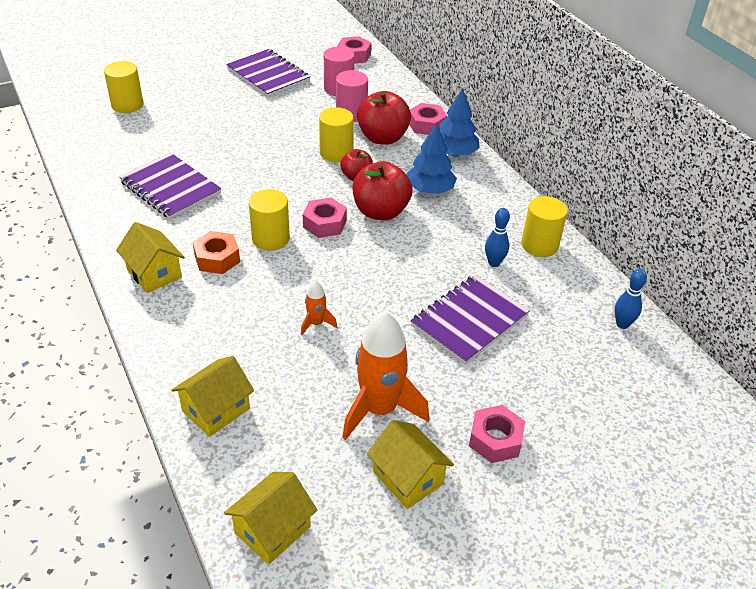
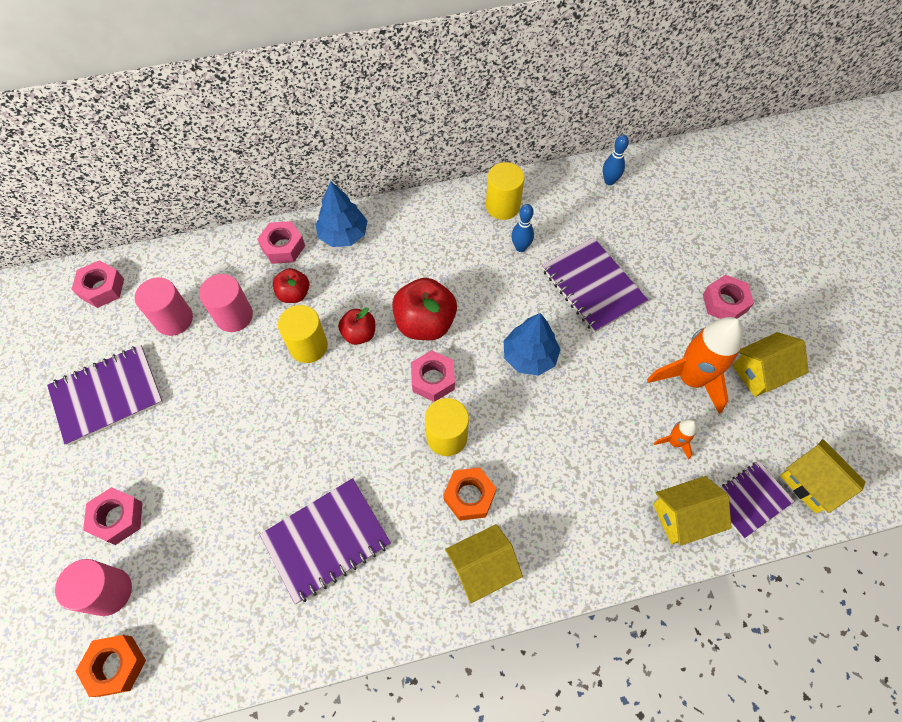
camera: 75 degrees left, 20 degrees up
yellow cylinder [104,61,143,113] -> pink cylinder [55,559,132,616]
yellow house [172,356,254,437] -> yellow house turned 75 degrees counterclockwise [653,476,731,546]
orange rocket [301,280,337,335] -> orange rocket moved to [653,419,697,460]
red apple [357,91,411,145] -> red apple [273,268,309,303], size x0.58
blue tree [406,123,457,194] -> blue tree moved to [504,313,561,376]
none -> orange nut [75,635,146,697]
none -> pink nut [83,487,143,545]
none -> purple notebook [721,461,795,538]

